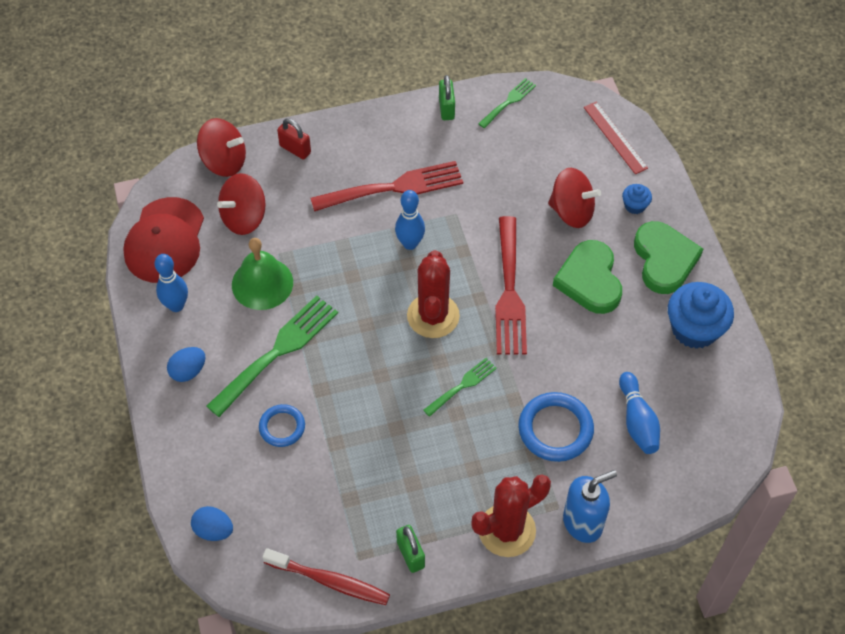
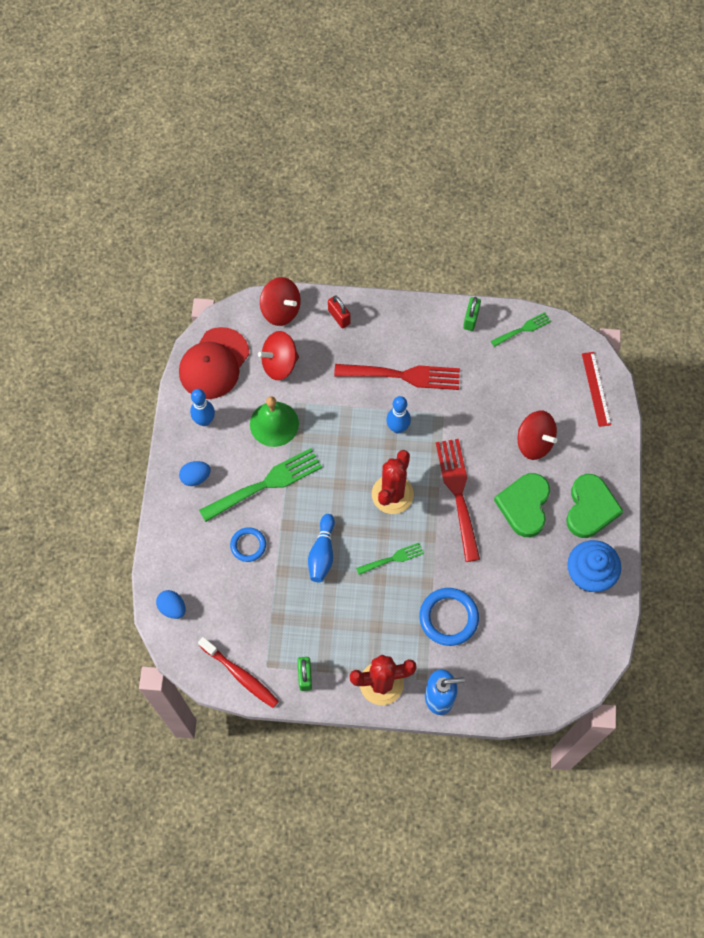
camera: 20 degrees right, 10 degrees up
red fork [495,216,527,355] -> red fork turned 150 degrees clockwise [436,439,480,562]
blue bowling pin [619,372,660,454] -> blue bowling pin moved to [308,514,335,582]
blue cupcake [622,184,652,214] -> none

